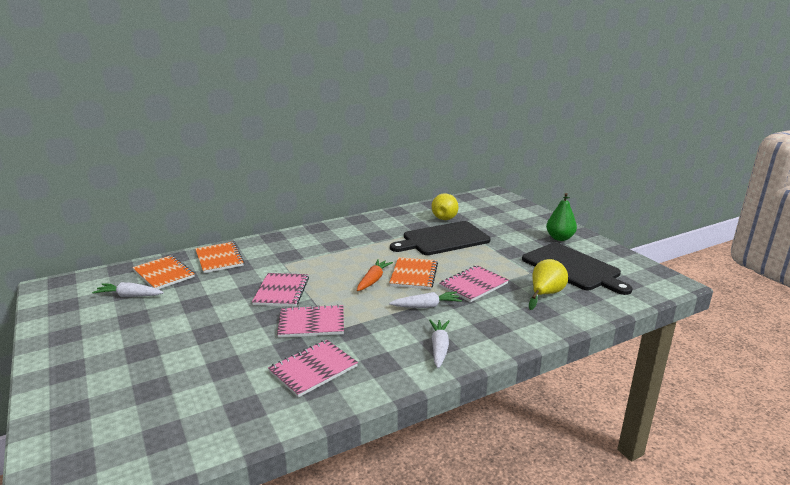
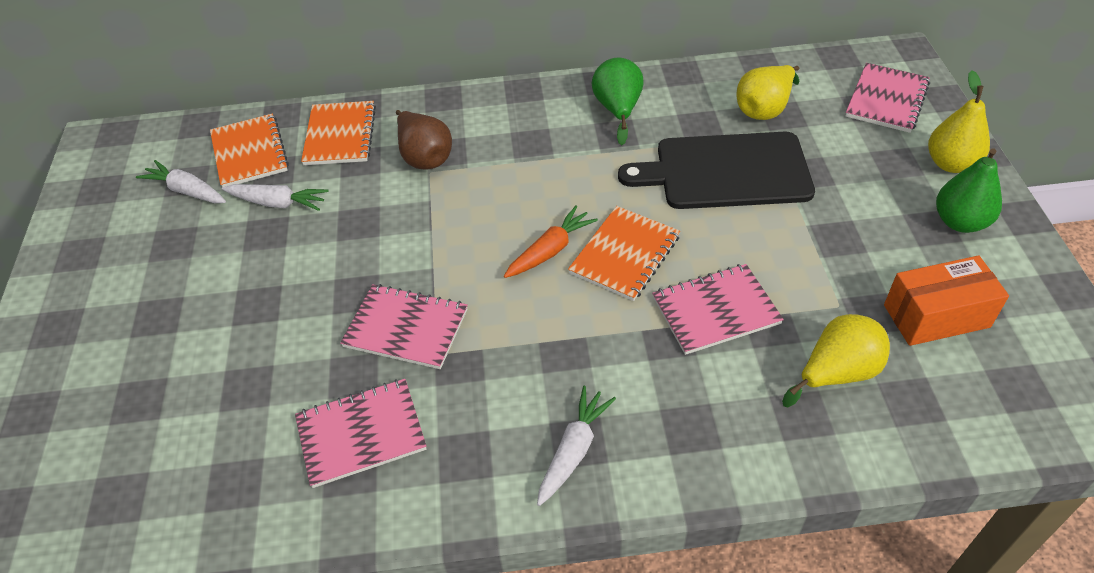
camera: 25 degrees right, 25 degrees up
pink notebook [252,273,309,307] -> pink notebook moved to [846,63,930,133]
white carrot [389,292,462,308] -> white carrot moved to [222,184,329,211]
black cutting board [522,243,632,295] -> orange box [884,256,1009,346]
none -> brown pear [396,110,452,170]
none -> green pear [592,57,644,145]
none -> yellow pear [928,70,990,173]

